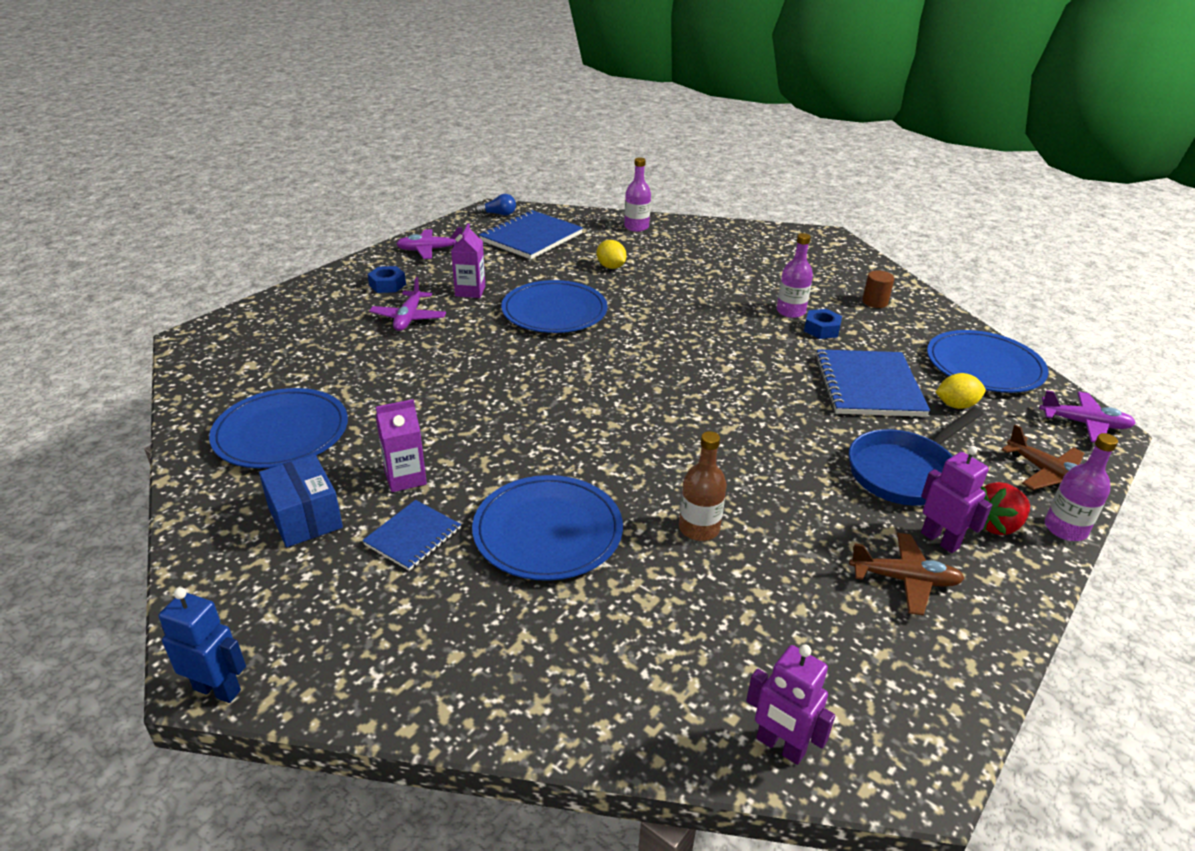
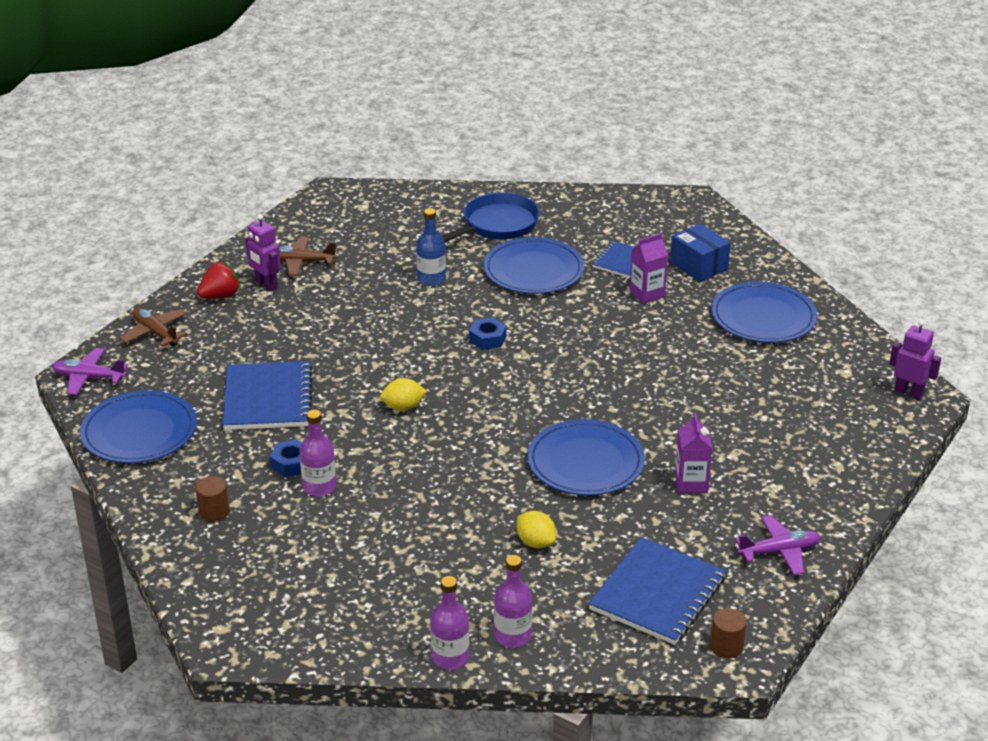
camera: 175 degrees right, 0 degrees up
blue robot [158,587,246,703] -> none
blue nut [368,266,406,293] -> blue nut moved to [469,318,506,350]
purple plane [369,277,446,331] -> none
blue light bulb [475,194,516,216] -> brown cylinder [710,608,746,659]
brown bottle [679,431,727,541] -> blue bottle [416,208,446,286]
purple robot [746,644,835,765] -> purple robot moved to [889,320,941,400]
blue pan [848,407,983,506] -> blue pan moved to [442,193,540,242]
yellow lemon [936,373,986,409] -> yellow lemon moved to [380,378,427,411]
purple bottle [1045,433,1118,541] -> purple bottle moved to [430,576,469,670]

